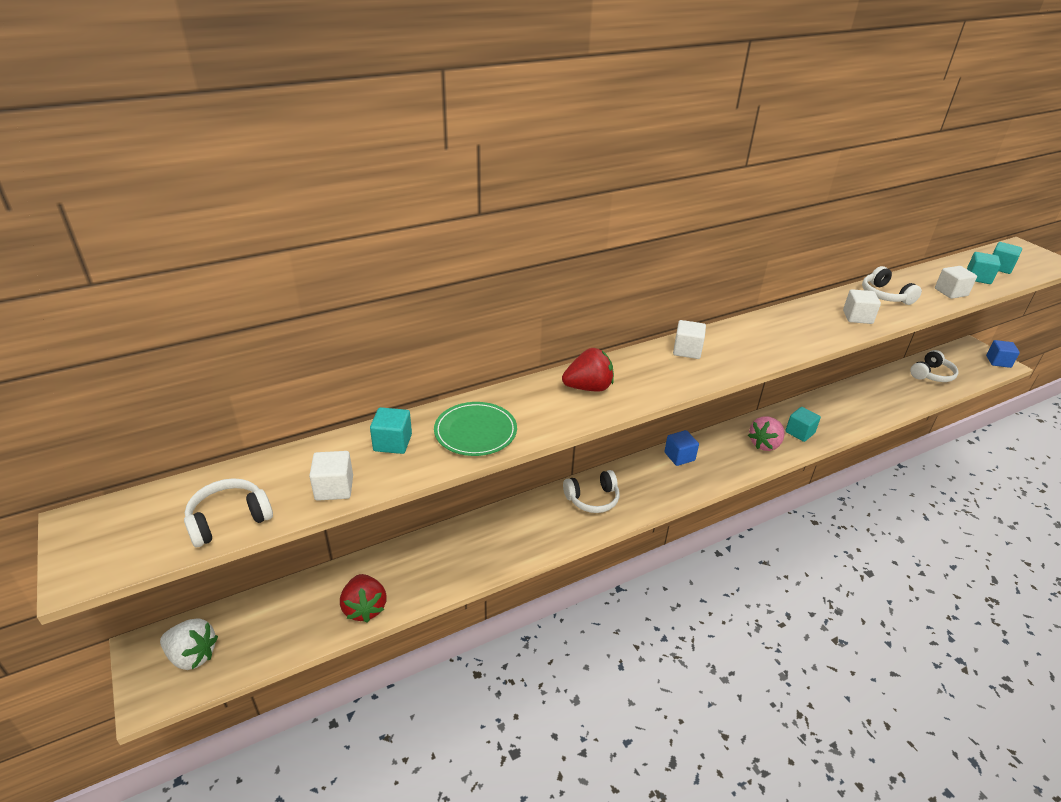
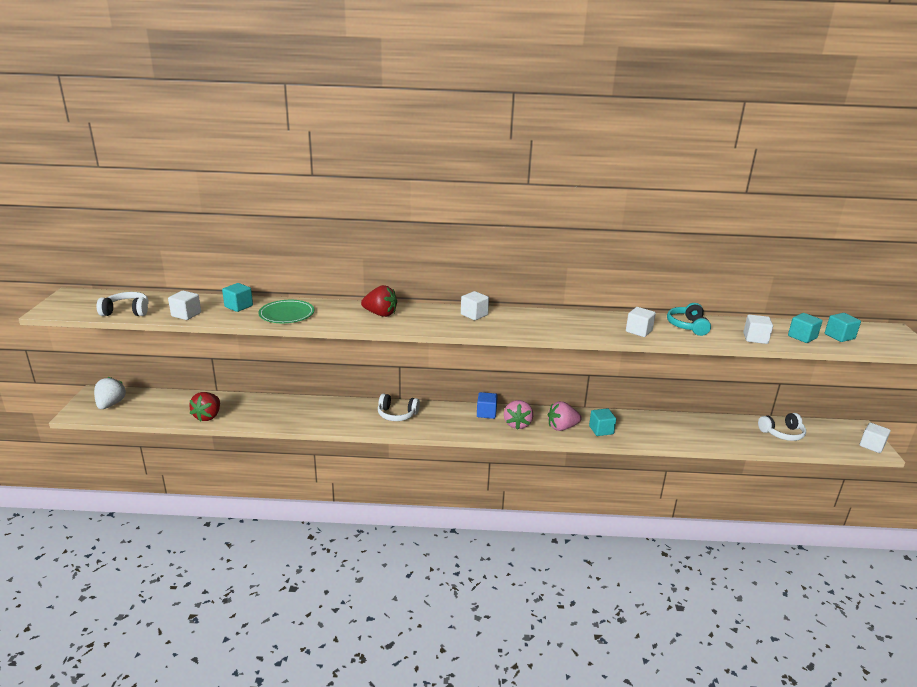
camera: 30 degrees right, 10 degrees down
white strawberry [160,618,218,670] -> white strawberry turned 135 degrees counterclockwise [94,377,126,409]
white headphones [862,266,922,305] -> turquoise headphones [667,303,711,336]
blue cube [986,340,1020,368] -> white cube [860,423,891,453]
none -> pink strawberry [504,400,533,430]

